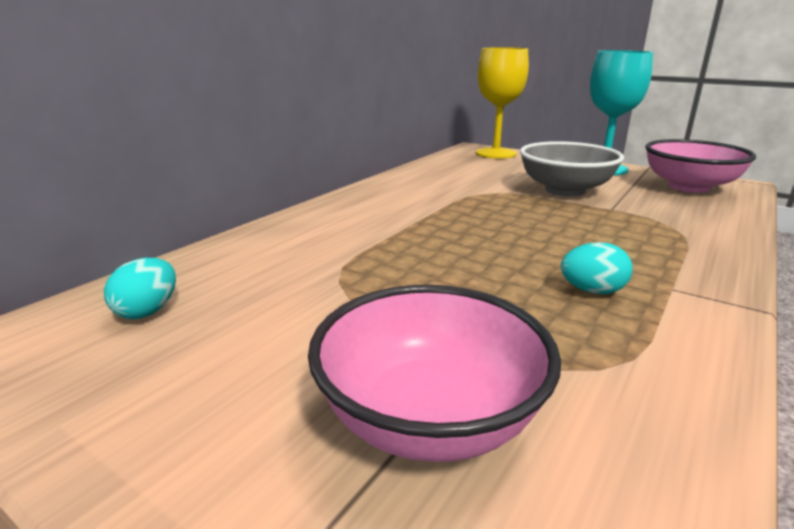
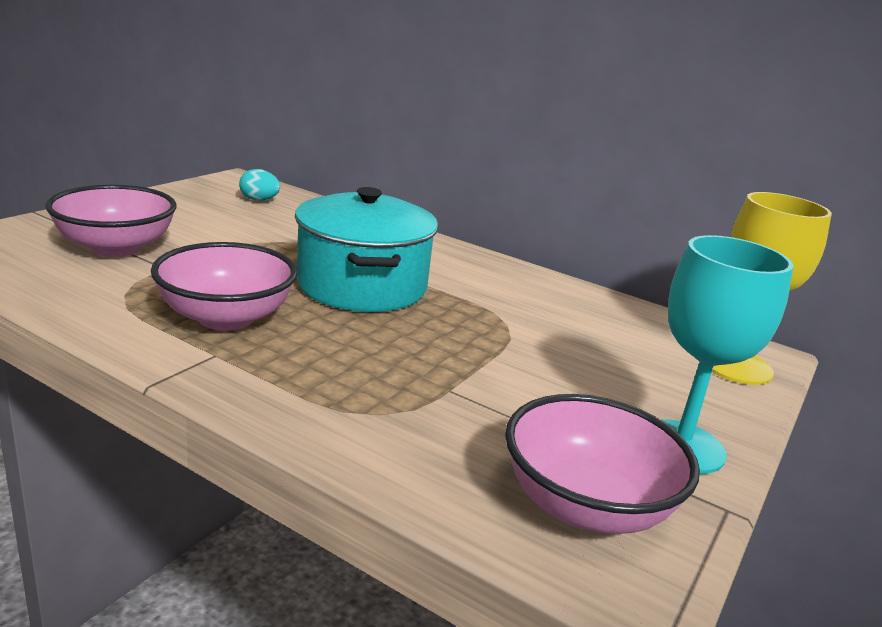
camera: 85 degrees right, 0 degrees up
grey bowl [520,141,624,196] -> none
turquoise egg [561,242,633,294] -> pink bowl [151,242,297,331]
none -> turquoise pot [295,187,438,312]

